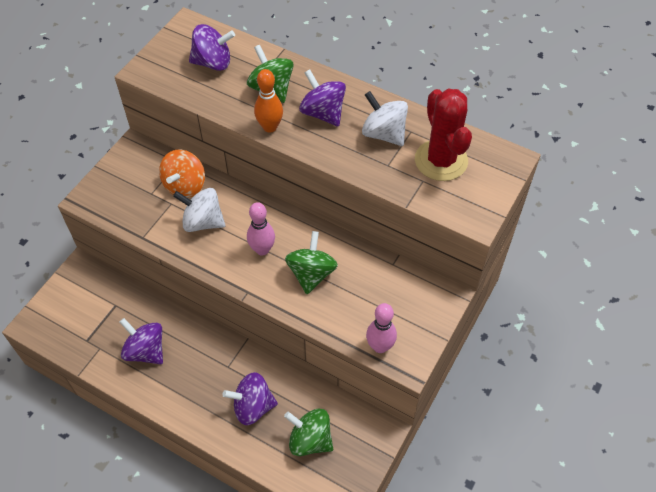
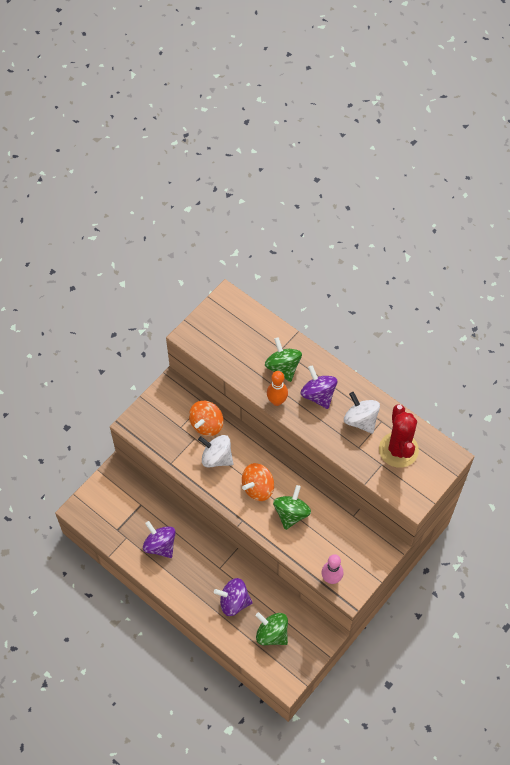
camera: 10 degrees right, 5 degrees up
purple spinning top [189,24,235,71] -> none
pink bowling pin [247,202,275,256] -> orange spinning top [242,463,274,501]

